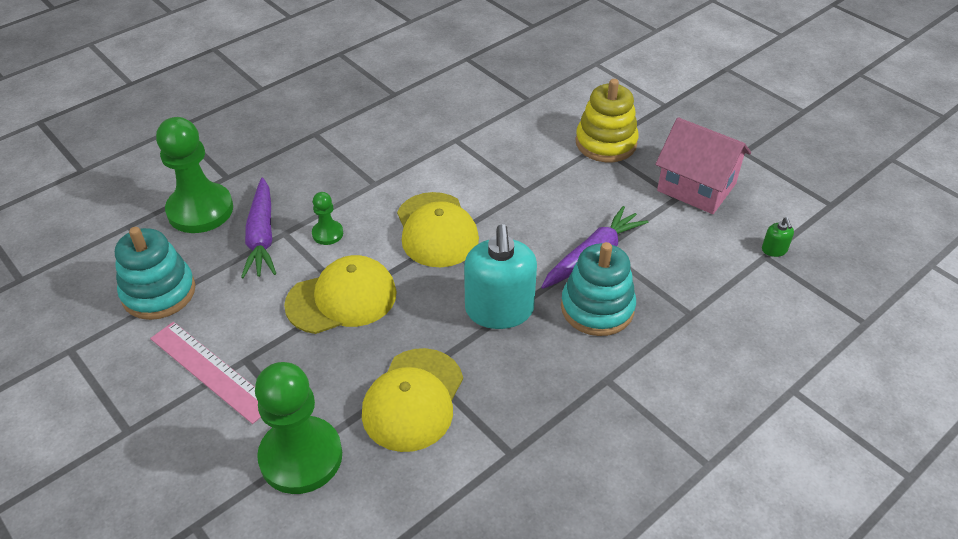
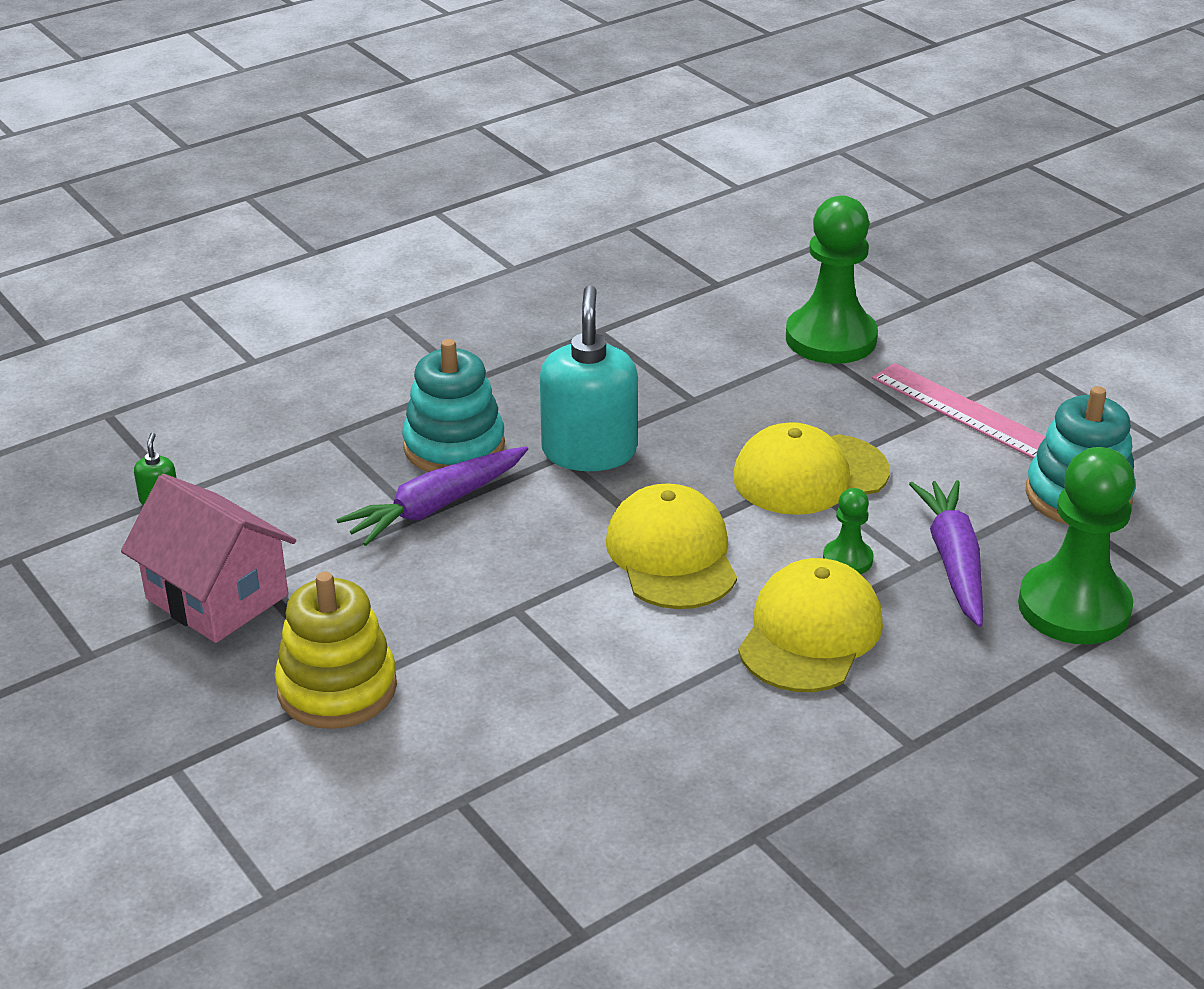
camera: 175 degrees left, 10 degrees down
yellow cap [362,348,463,452] -> yellow cap moved to [738,558,883,692]

